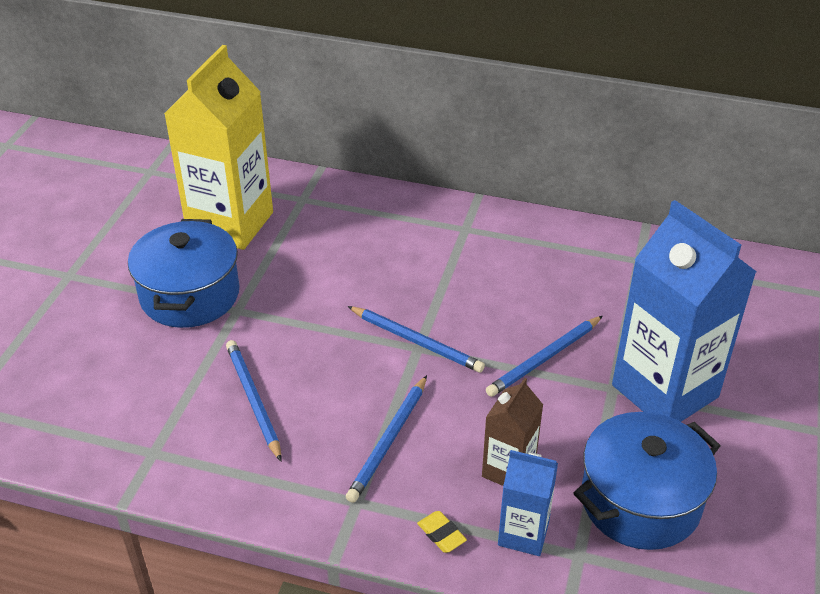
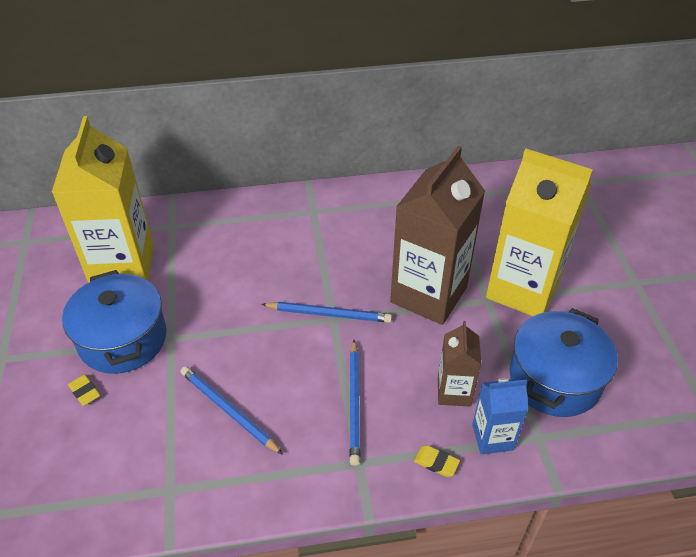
camera: 25 degrees left, 5 degrees up
blue pencil [486,316,603,397] -> brown carton [390,146,485,325]
blue carton [612,200,757,422] -> yellow carton [486,149,593,316]
none -> yellow eraser [68,374,100,406]

